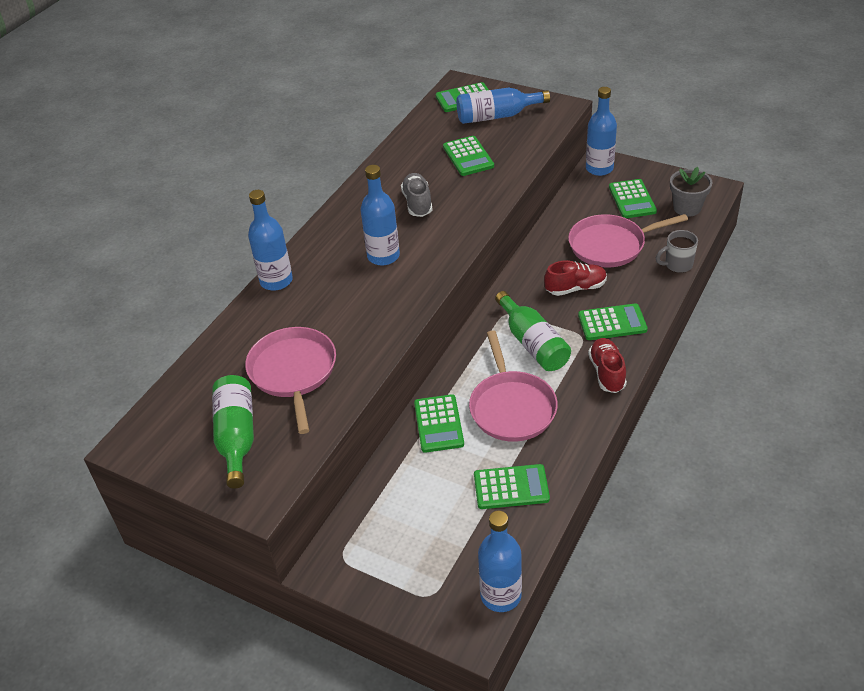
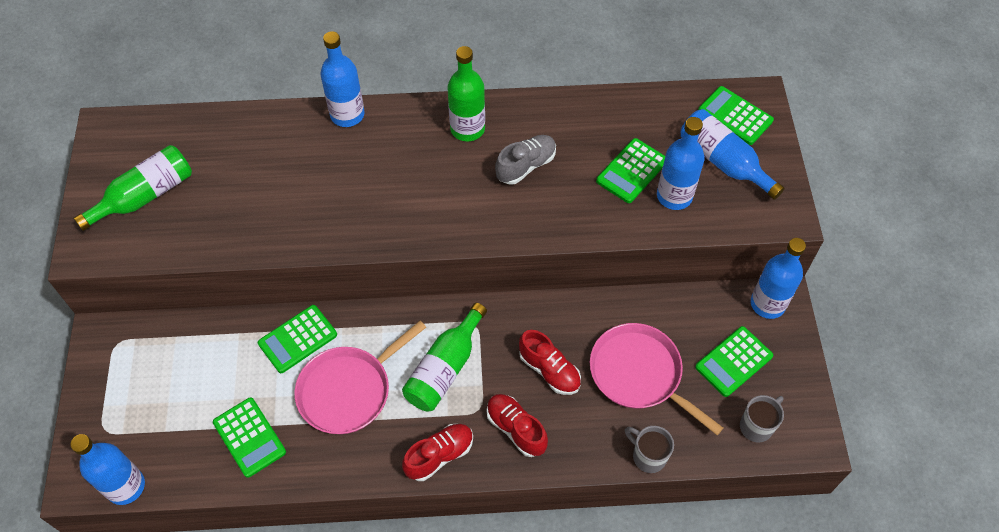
camera: 55 degrees right, 15 degrees up
pink pan [245,327,336,434] -> none
blue bottle [361,165,400,266] -> blue bottle moved to [657,117,705,210]
green calculator [578,303,648,340] -> red shoe [486,394,548,457]
grey flower pot [670,167,712,217] -> grey mug [740,395,784,443]
none -> green bottle [447,46,485,141]

